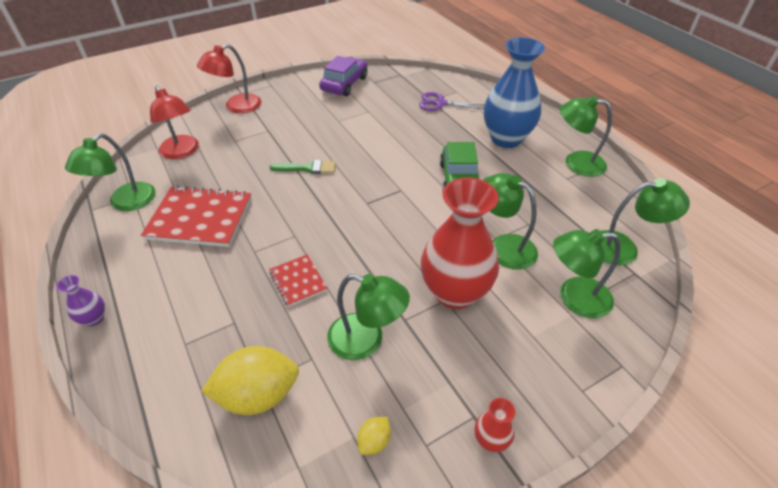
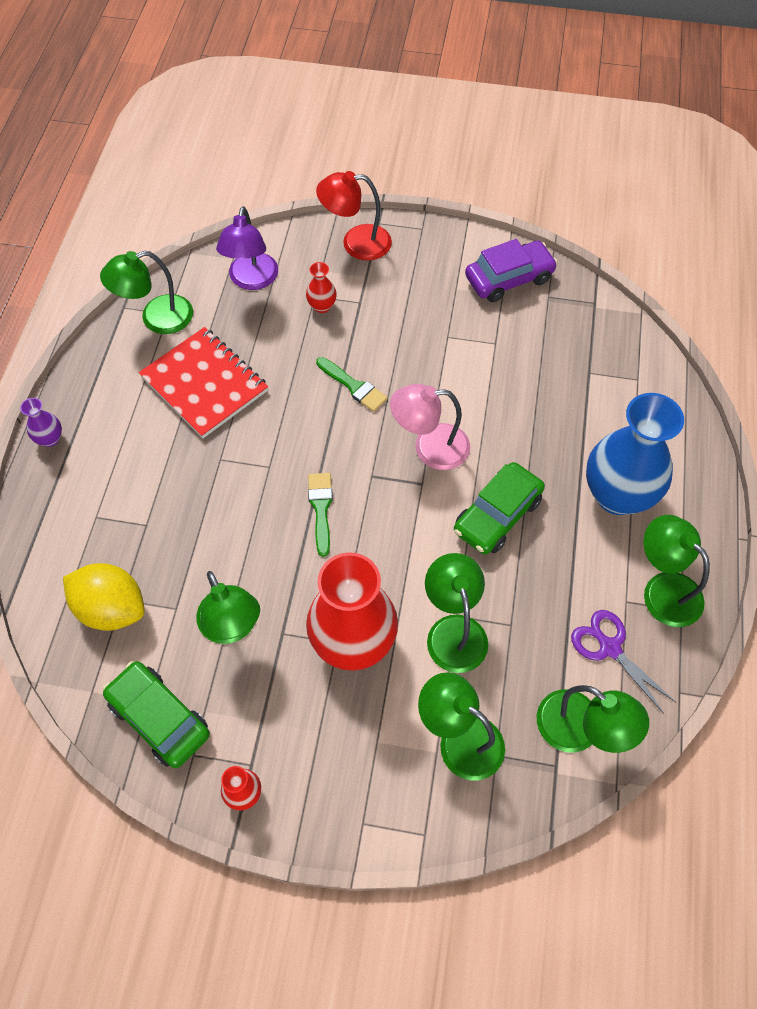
camera: 40 degrees right, 15 degrees up
red lamp [150,86,199,159] -> purple lamp [216,206,278,290]
red notebook [269,254,328,307] -> none
yellow lemon [357,417,391,455] -> green car [103,661,210,768]
purple scissors [419,92,484,111] -> purple scissors moved to [571,610,677,714]
none -> red vase [306,262,337,313]
none -> green brush [308,473,333,557]
none -> pink lamp [390,384,470,470]

